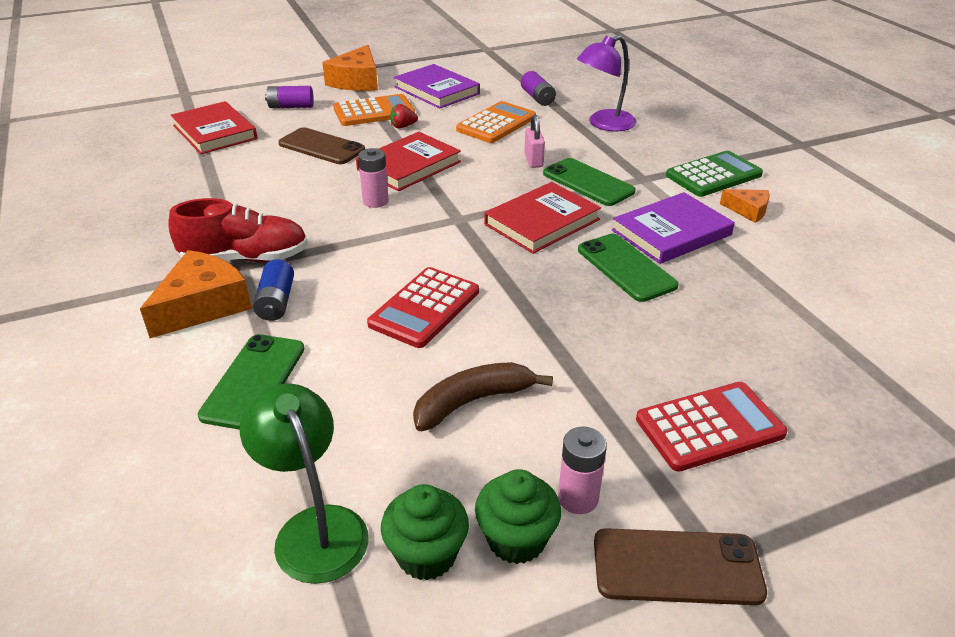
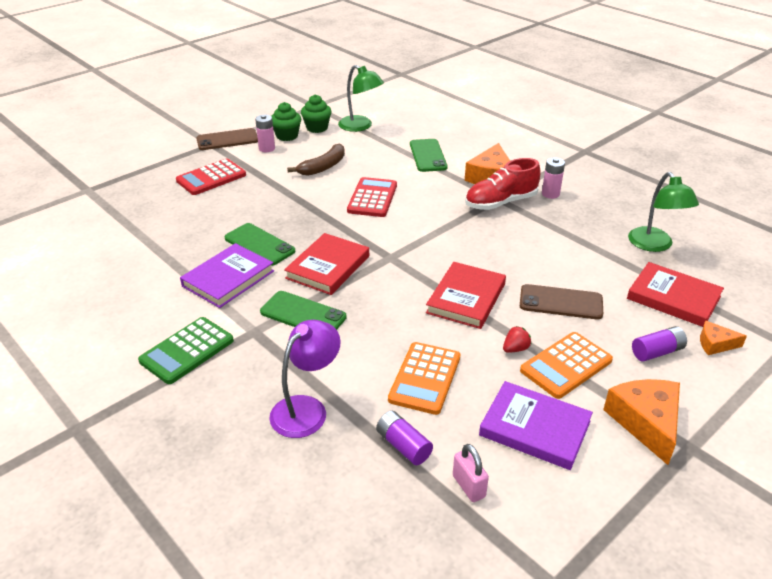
camera: 160 degrees right, 0 degrees up
blue battery [253,259,294,321] -> none
pink battery [358,148,389,208] -> pink battery moved to [542,157,565,199]
pink padlock [524,115,545,168] -> pink padlock moved to [453,444,489,502]
orange cheese [720,189,770,223] -> orange cheese moved to [700,321,747,355]
none -> green lamp [628,172,699,252]

